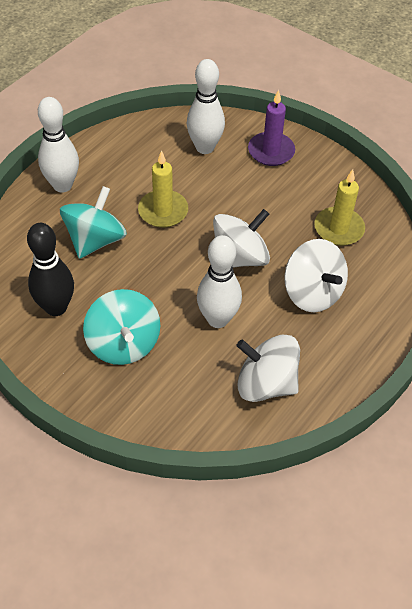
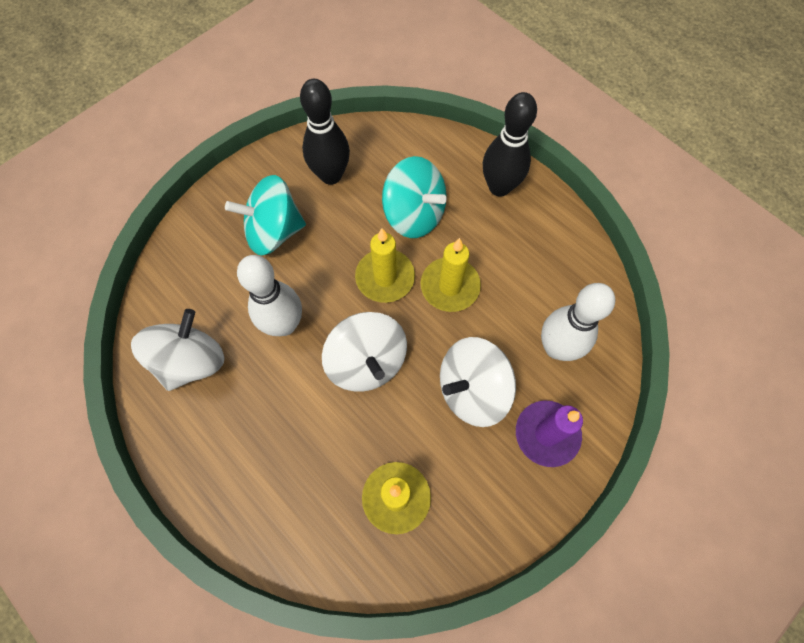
camera: 100 degrees right, 15 degrees up
white bowling pin [38,97,79,193] -> black bowling pin [483,92,537,197]
white spinning top [284,239,348,312] -> white spinning top moved to [440,337,516,427]
none -> yellow candle [355,228,415,303]

